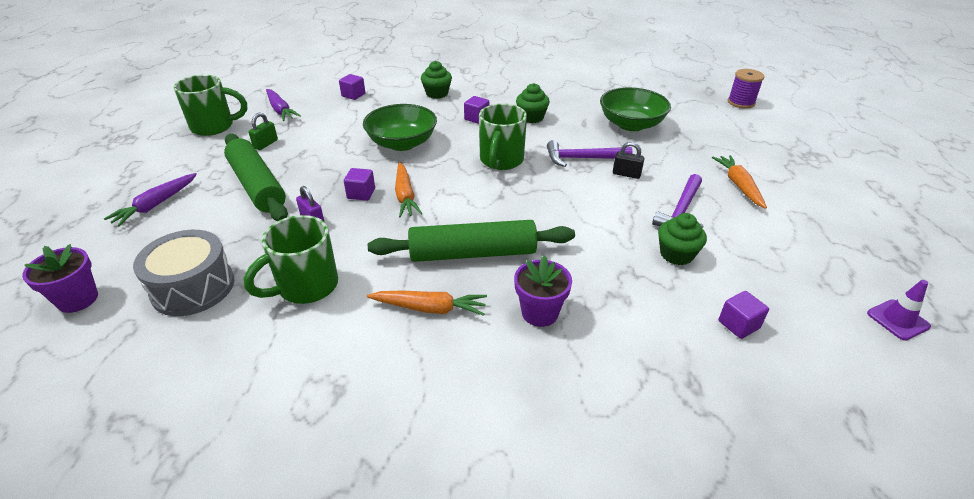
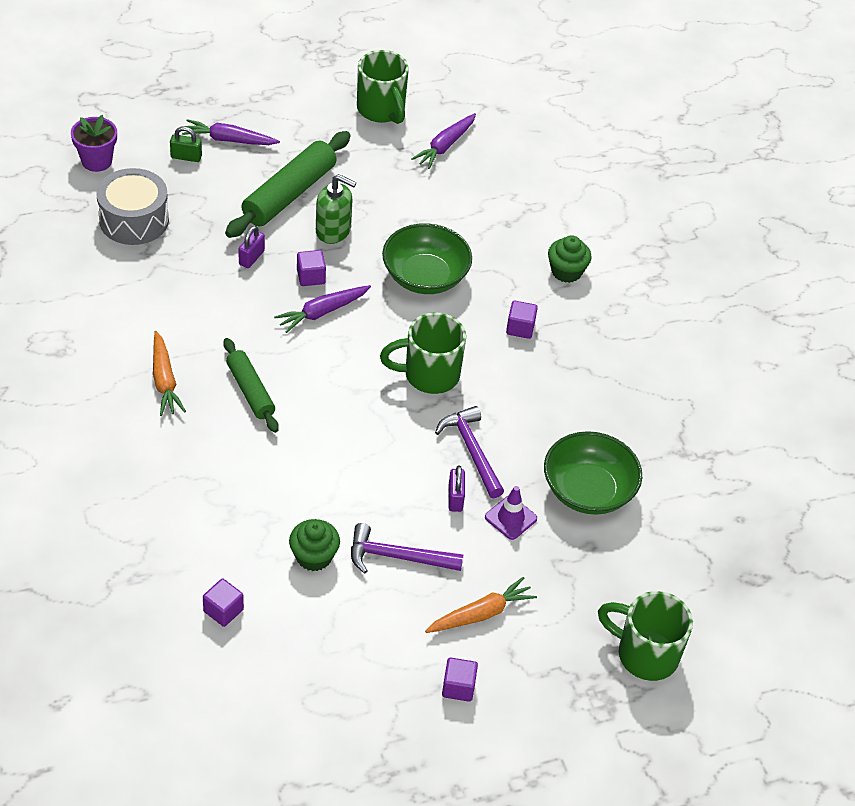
camera: 65 degrees right, 10 degrees up
green mug [244,215,338,304] -> green mug moved to [598,591,693,681]
green padlock [248,113,278,150] -> green padlock moved to [170,126,202,162]
purple cube [339,74,365,100] -> purple cube moved to [442,658,478,702]
green rolling pin [368,220,575,262] -> green rolling pin [223,338,279,433], size x0.62
orange carrot [395,162,423,218] -> purple carrot [274,285,371,333]
purple flower pot [514,255,572,327] -> none
green cupcake [516,83,550,123] -> none
black padlock [613,142,645,179] -> purple padlock [448,466,465,512]
purple spool [728,69,764,109] -> none
purple traffic cone [867,280,931,341] -> purple traffic cone moved to [485,486,537,540]
none -> green soap dispenser [316,174,356,244]

